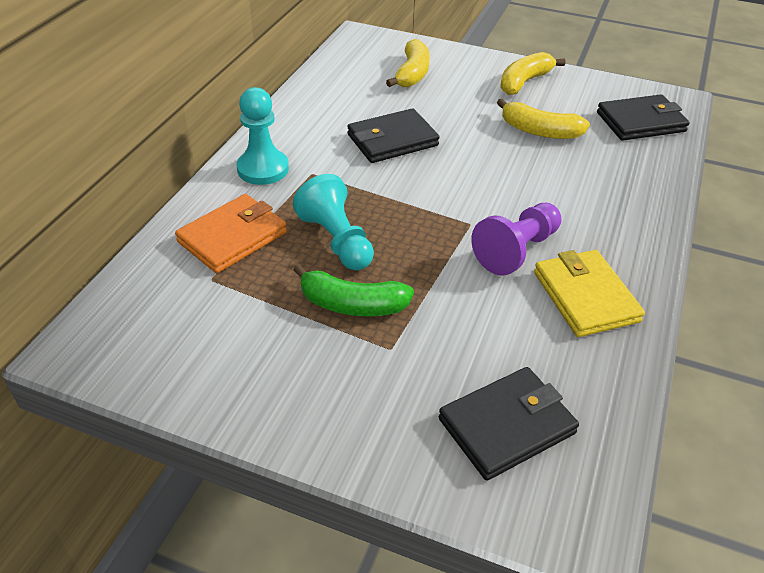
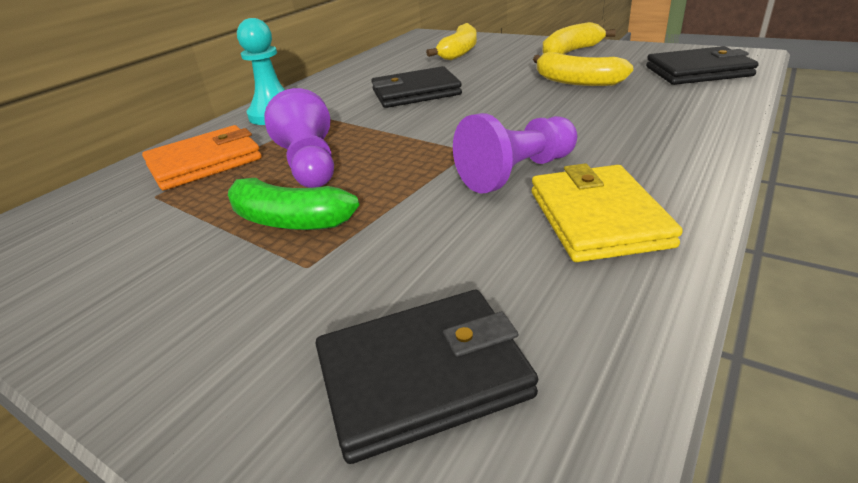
camera: 15 degrees right, 10 degrees down
turquoise pawn [293,174,374,271] -> purple pawn [264,88,334,188]

